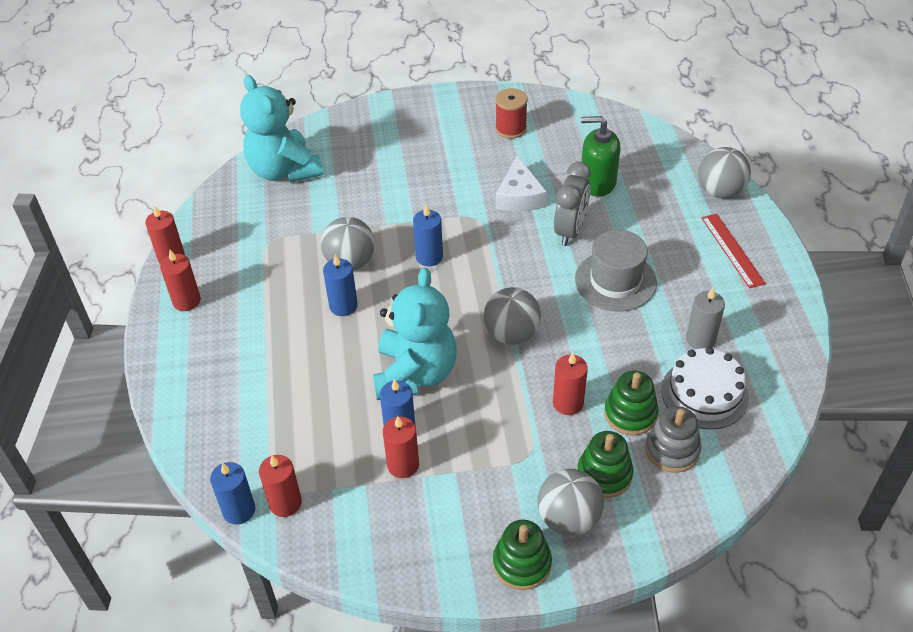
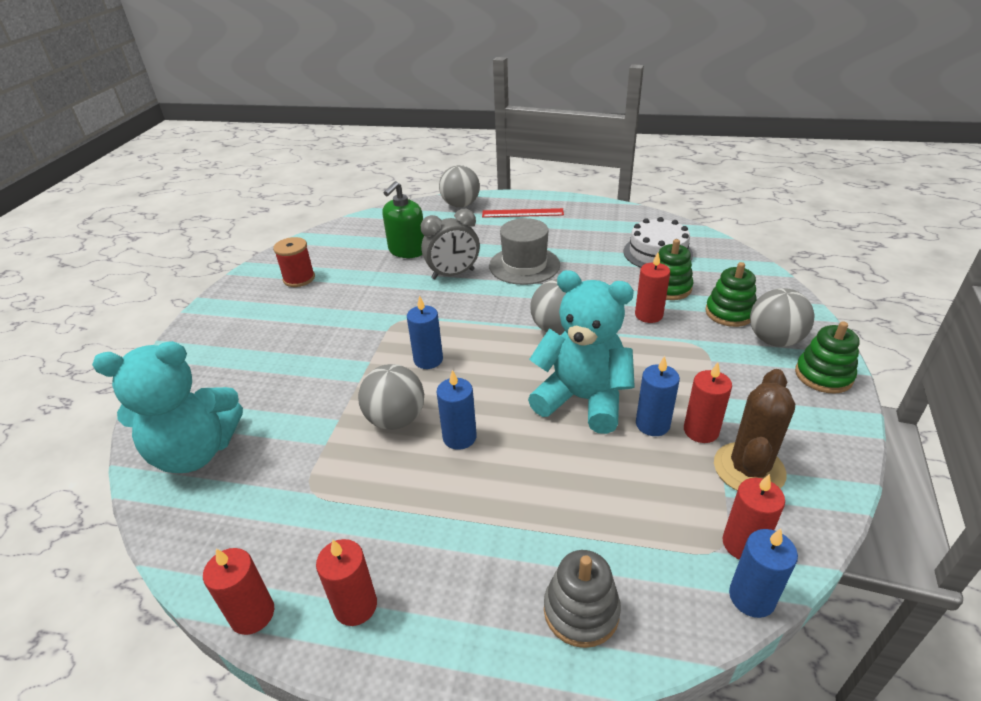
camera: 70 degrees left, 10 degrees down
white cheese [496,155,547,212] -> none
grey clock [554,162,591,246] -> grey clock turned 120 degrees clockwise [421,209,480,279]
grey stacking toy [645,406,702,473] -> grey stacking toy moved to [544,550,621,648]
grey candle [686,288,725,349] -> none
none -> brown cactus [714,369,795,491]

